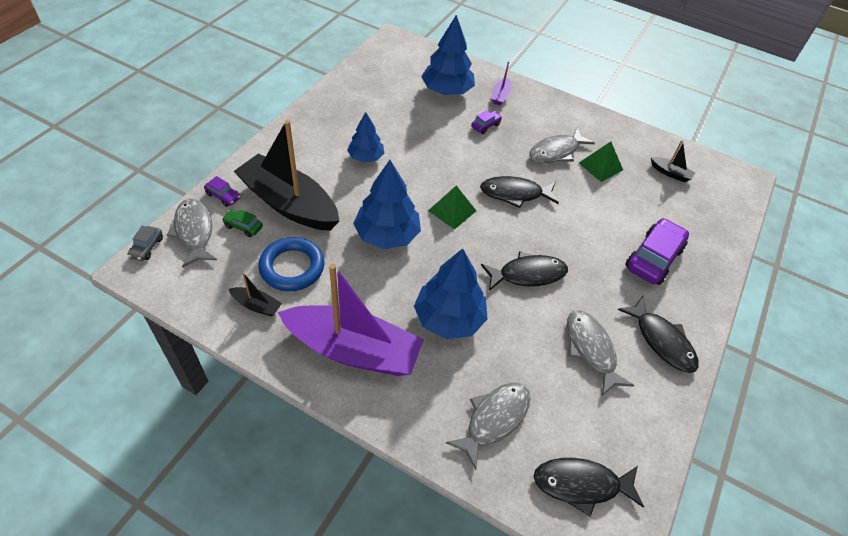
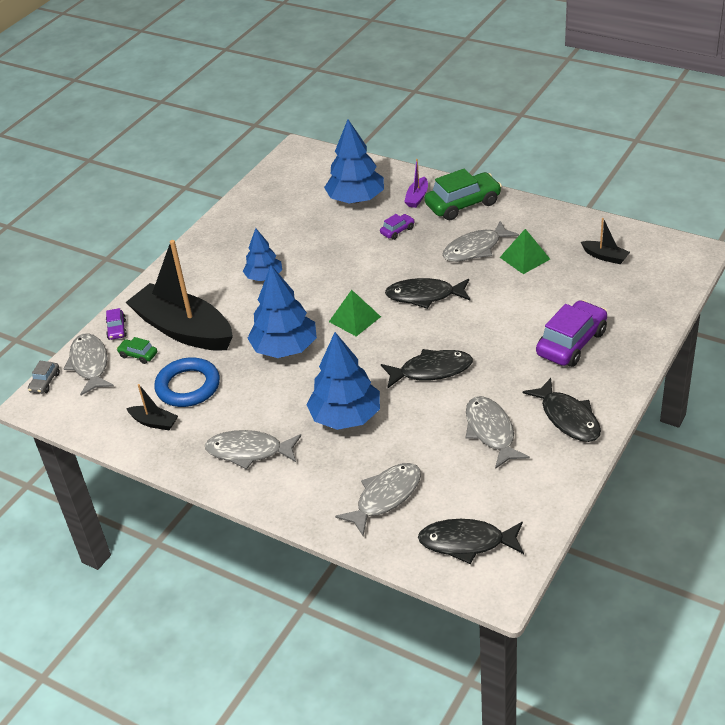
camera: 10 degrees right, 10 degrees down
purple car [204,176,241,207] -> purple car turned 45 degrees clockwise [106,308,127,340]
purple boat [278,264,424,376] -> grey fish [205,430,301,470]
none -> green car [425,169,502,220]

